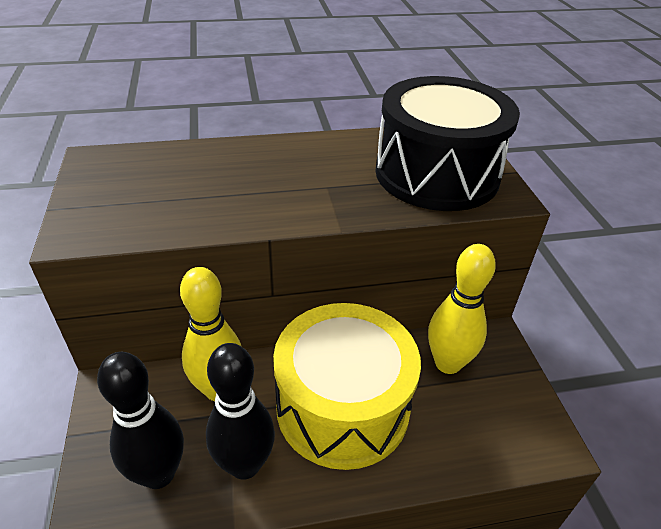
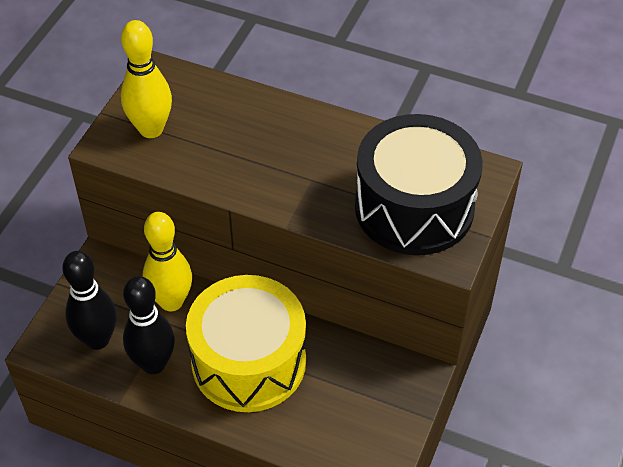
camera: 35 degrees right, 10 degrees up
yellow bowling pin [428,244,496,374] -> yellow bowling pin moved to [121,20,172,138]

